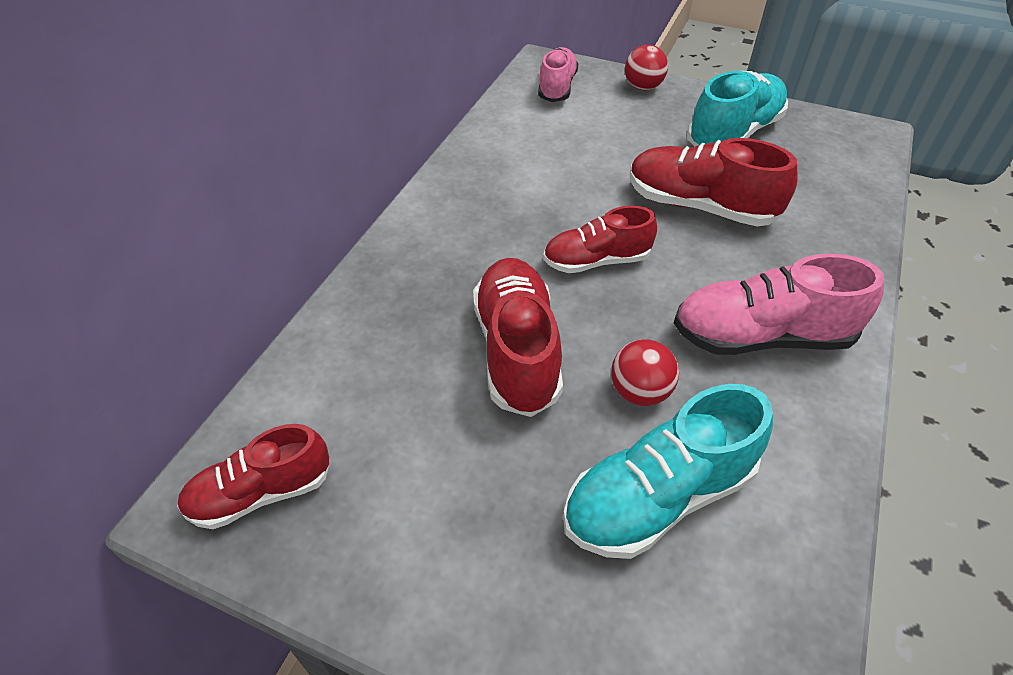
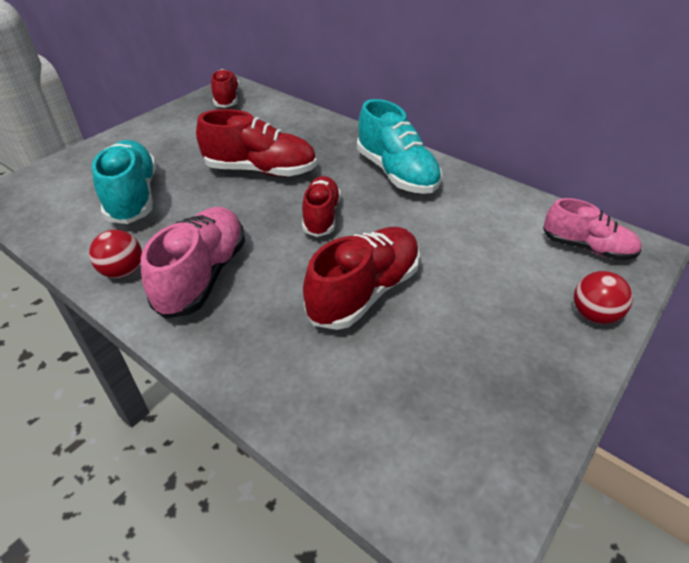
camera: 105 degrees right, 5 degrees down
red ball [611,339,679,406] -> red ball moved to [89,230,142,278]
turquoise shoe [687,71,788,147] -> turquoise shoe moved to [357,99,442,194]

